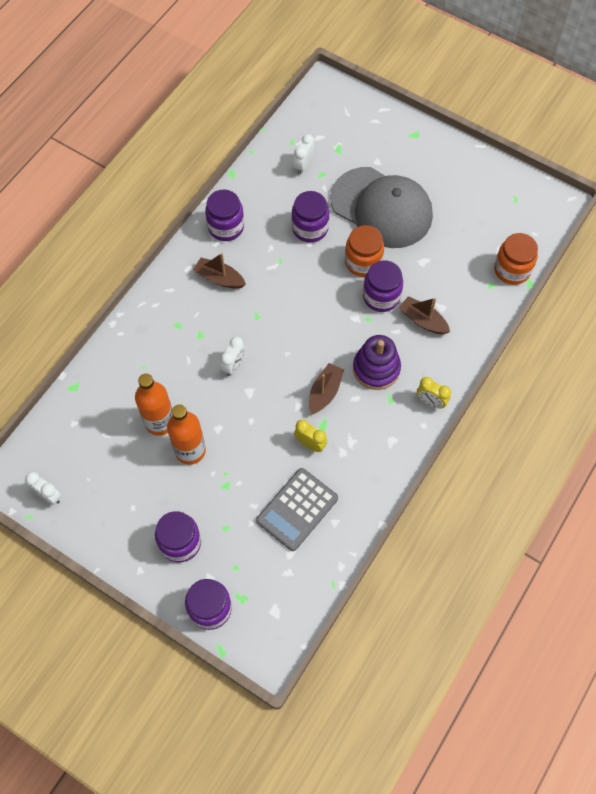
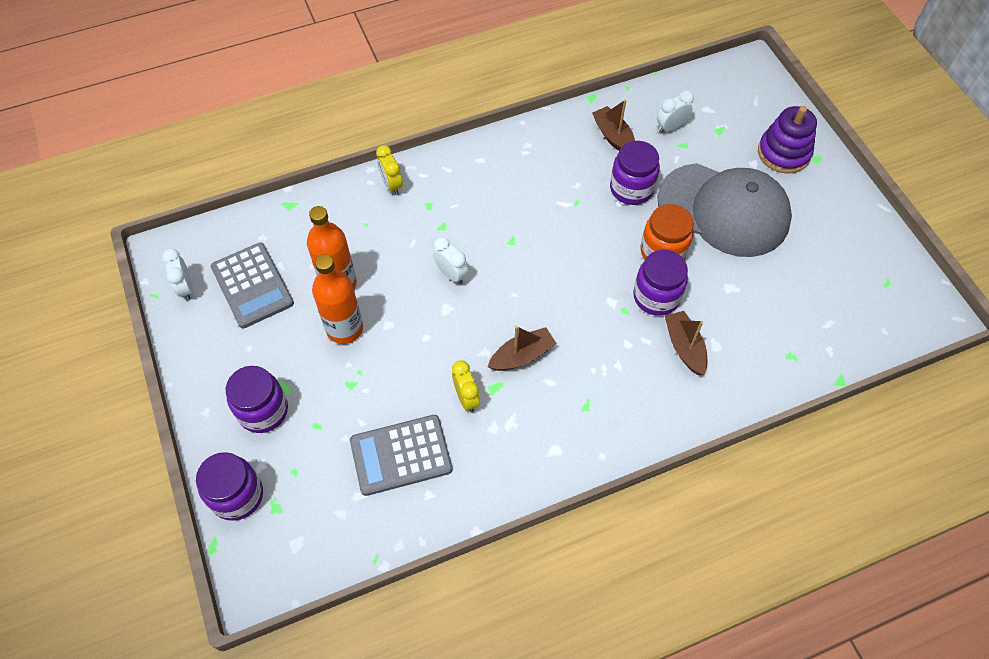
camera: 35 degrees right, 5 degrees down
brown boat [193,253,246,289] -> brown boat moved to [592,100,635,151]
purple jar [205,189,244,241] -> none
white clock [220,337,245,376] -> white clock turned 105 degrees counterclockwise [433,237,468,284]
grey cap [330,167,433,248] -> grey cap turned 45 degrees counterclockwise [657,163,792,257]
purple stacking toy [353,335,401,390] -> purple stacking toy moved to [758,106,817,174]
yellow clock [417,377,451,408] -> yellow clock moved to [376,145,403,195]
orange jar [494,233,538,285] -> none
none -> grey calculator [211,243,294,328]

